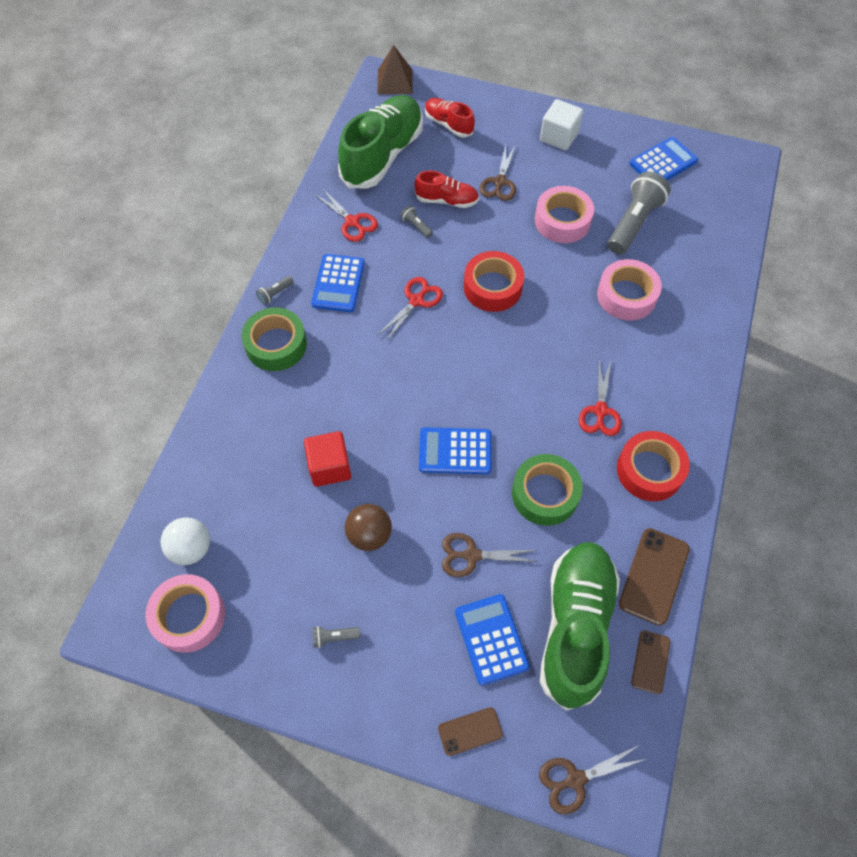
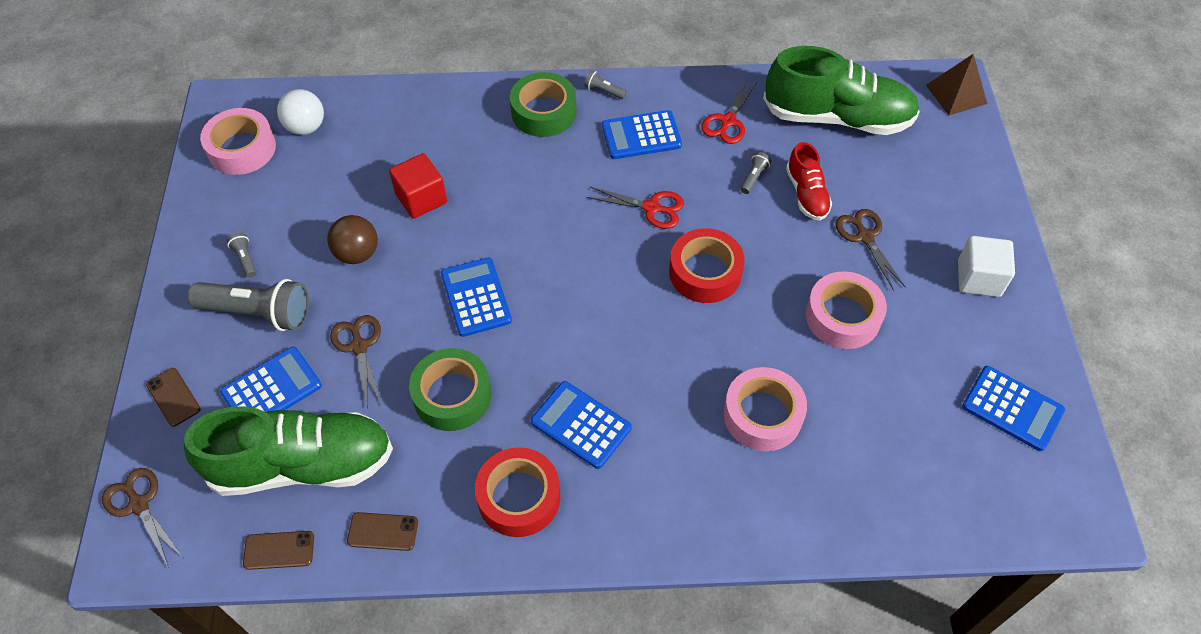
camera: 70 degrees right, 5 degrees down
red shoe [425,98,475,138] -> none
brown scissors [480,145,516,201] -> brown scissors turned 75 degrees clockwise [835,209,905,291]
red scissors [579,360,622,436] -> blue calculator [531,381,632,469]
grey flashlight [608,171,671,254] -> grey flashlight moved to [187,279,309,331]
brown phone [619,528,690,626] -> brown phone [347,512,418,551], size x0.60

